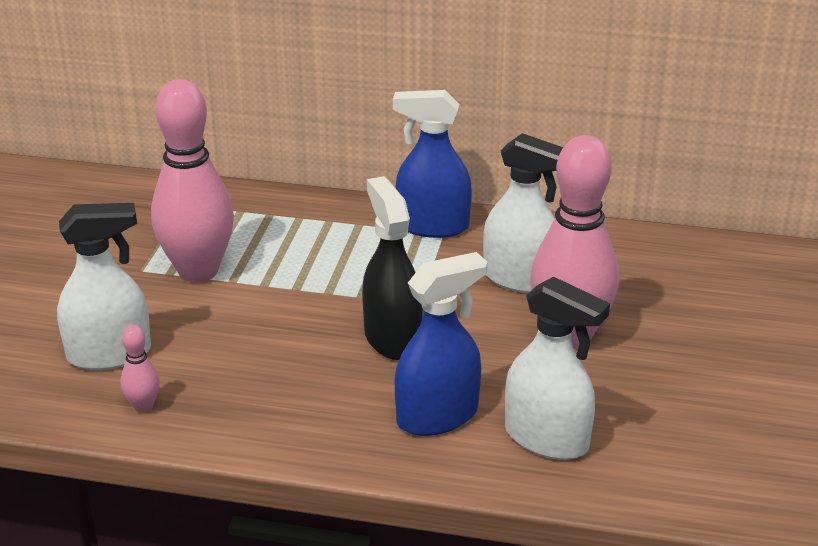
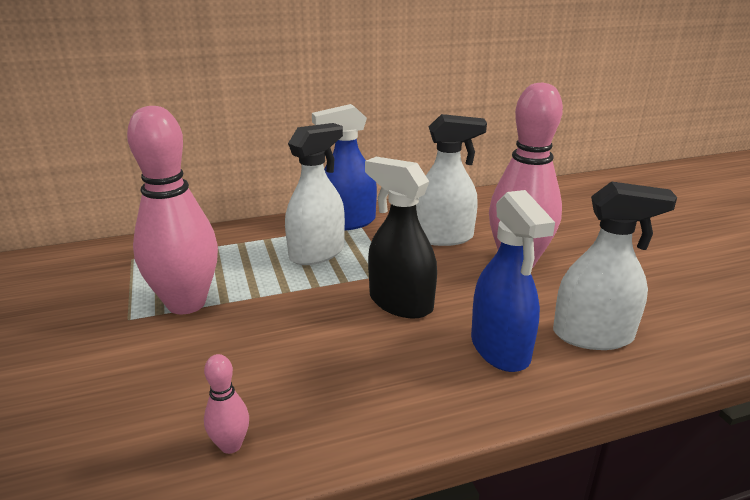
camera: 30 degrees left, 5 degrees down
white spray bottle [57,203,151,370] -> white spray bottle moved to [285,123,345,265]
blue spray bottle [395,252,487,436] -> blue spray bottle turned 135 degrees clockwise [471,190,555,372]

